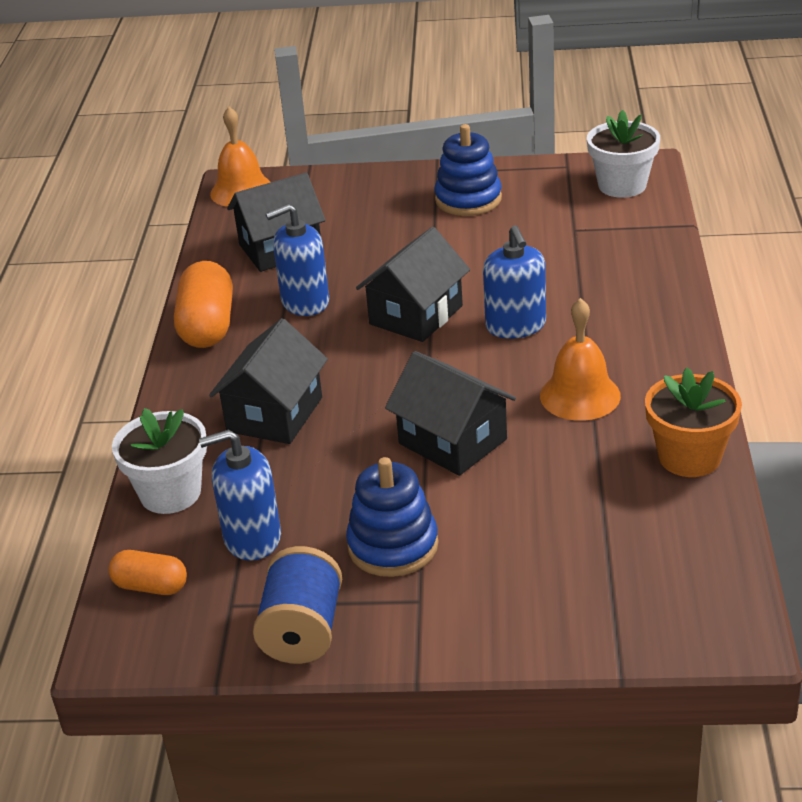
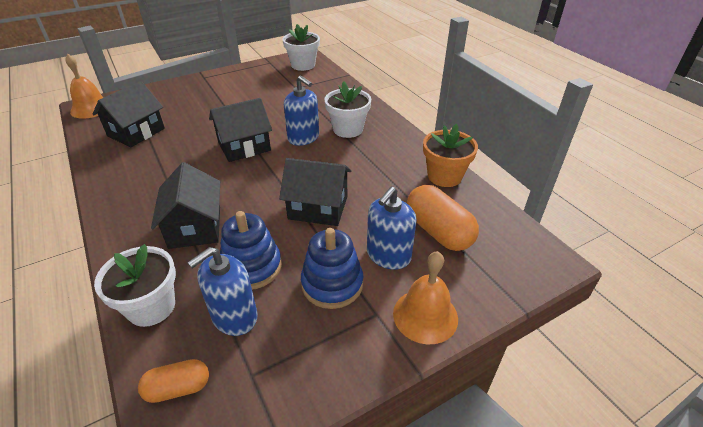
camera: 35 degrees left, 5 degrees up
orange capsule [174,261,233,348] -> orange capsule moved to [407,185,479,251]
blue spool [253,546,342,664] -> none
blue soap dispenser [265,204,329,316] -> blue soap dispenser moved to [367,187,417,270]
black house [356,227,470,342] -> black house turned 60 degrees clockwise [209,98,272,162]
blue stacking toy [435,124,502,216] -> blue stacking toy moved to [220,211,282,290]
orange bell [540,298,621,421] -> orange bell moved to [393,251,458,344]
none -> white flower pot [324,81,371,138]

